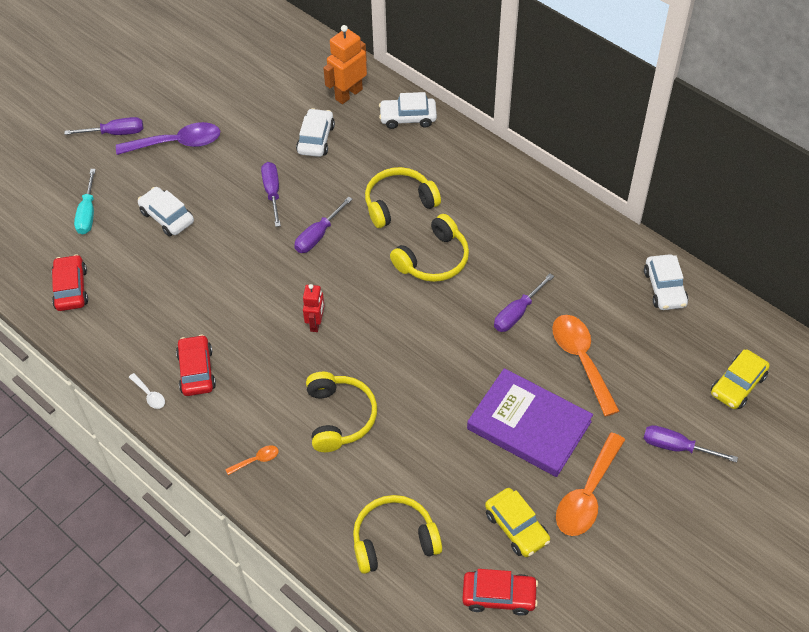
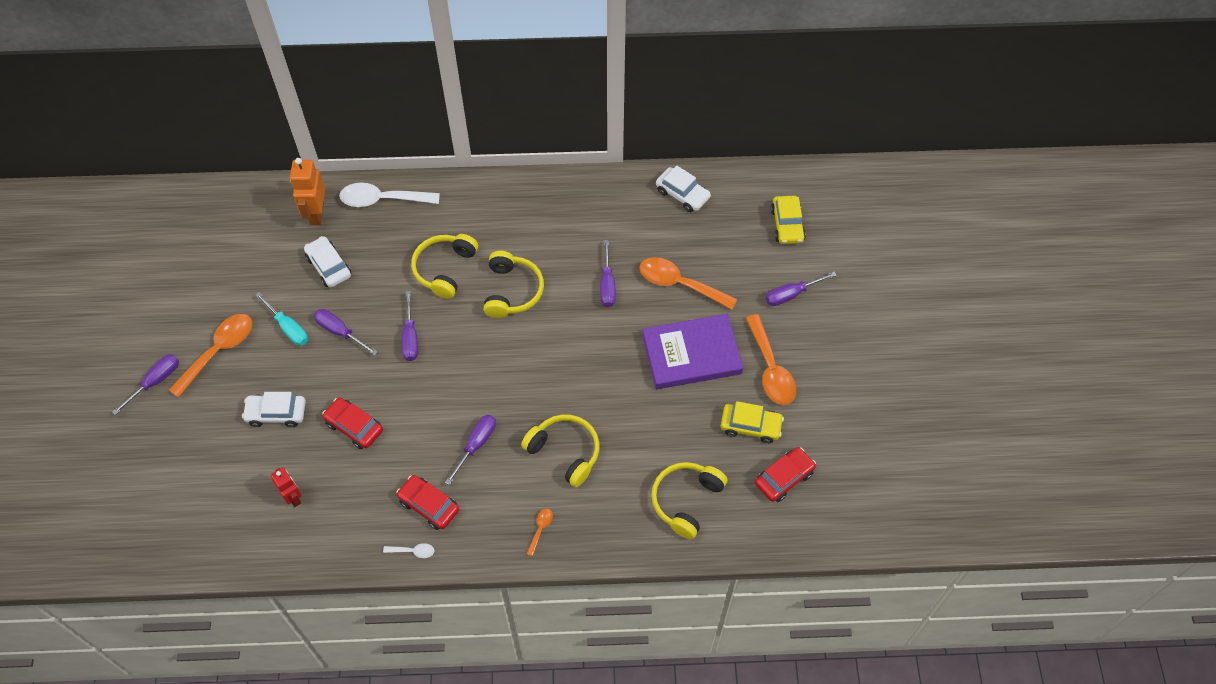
camera: 45 degrees left, 5 degrees up
red car [51,254,88,311] -> red car moved to [322,397,383,449]
turquoise screwdriver [74,169,96,234] -> turquoise screwdriver moved to [255,292,308,346]
purple spoon [116,122,220,155] -> orange spoon [169,314,253,398]
red robot [303,284,324,332] -> red robot moved to [271,467,301,507]
white car [379,92,437,129] -> white spoon [339,183,440,207]
none -> purple screwdriver [445,415,496,485]

